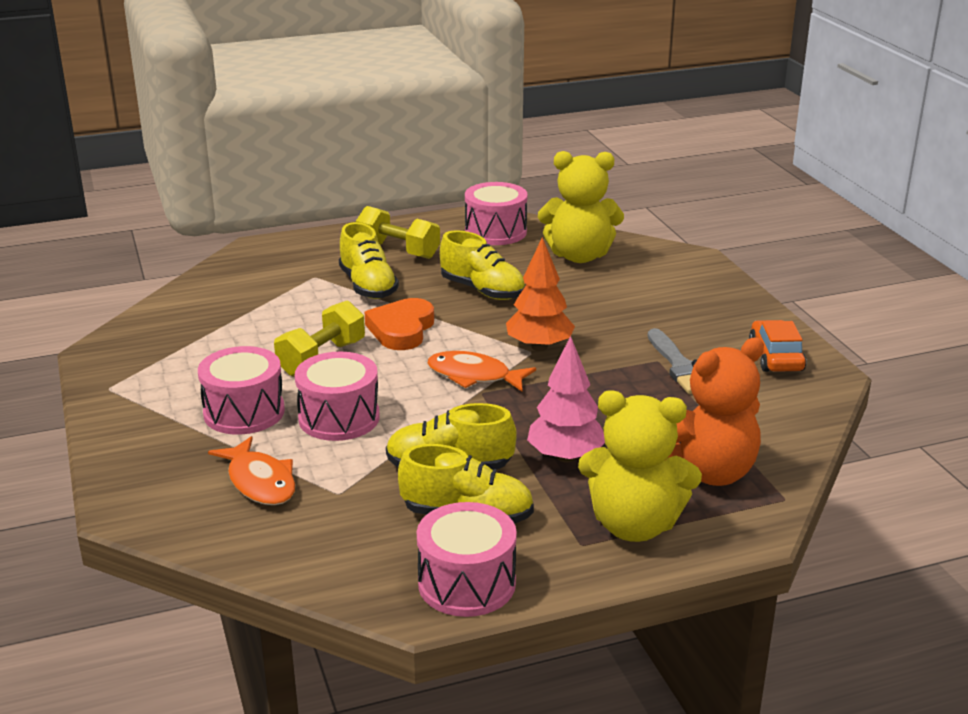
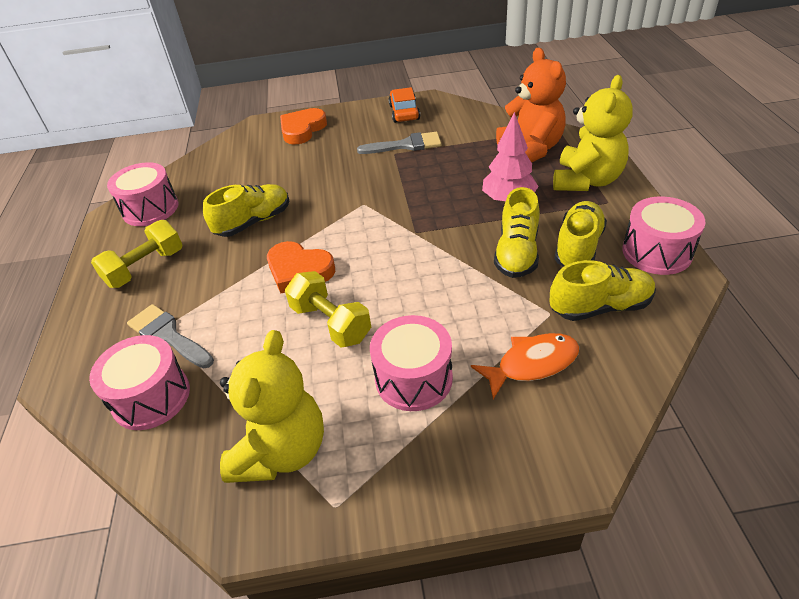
camera: 75 degrees left, 15 degrees up
pink drum [295,352,380,441] -> pink drum moved to [89,335,190,430]
yellow shoe [339,222,399,299] -> yellow shoe moved to [549,260,656,321]
orange fish [427,351,536,391] -> none
orange tree [506,237,575,351] -> none
yellow teddy bear [538,151,624,263] -> yellow teddy bear moved to [220,330,324,483]
orange car [749,320,806,372] -> orange car turned 75 degrees clockwise [388,87,420,123]
none -> grey brush [127,304,214,368]
none -> orange heart [280,108,327,145]

